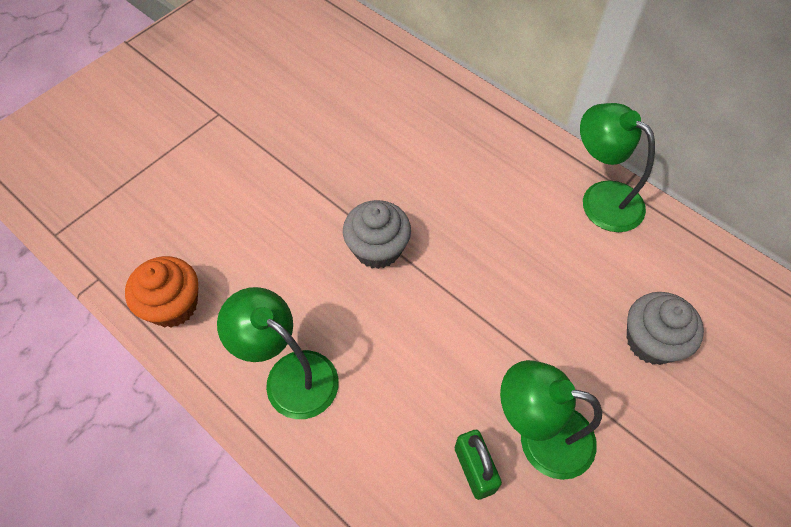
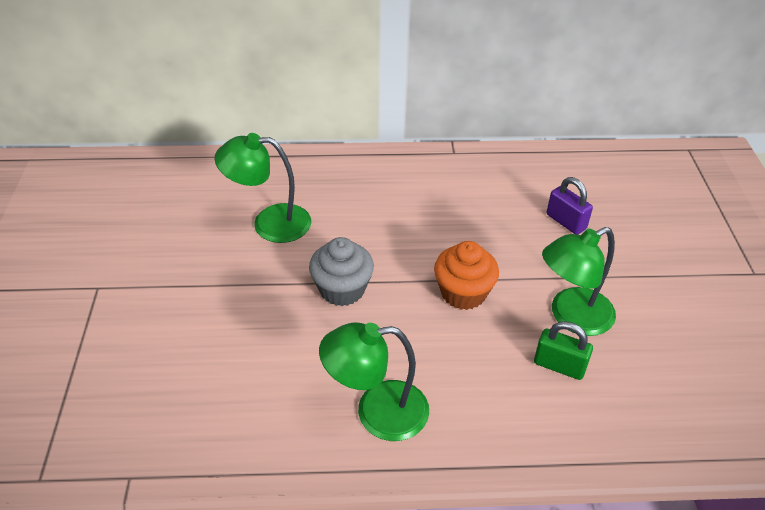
camera: 45 degrees left, 15 degrees down
orange cupcake [125,256,198,327] -> orange cupcake moved to [434,241,499,310]
green lamp [580,103,655,232] -> green lamp moved to [215,133,311,243]
grey cupcake [627,292,704,365] -> purple padlock [546,177,593,234]

